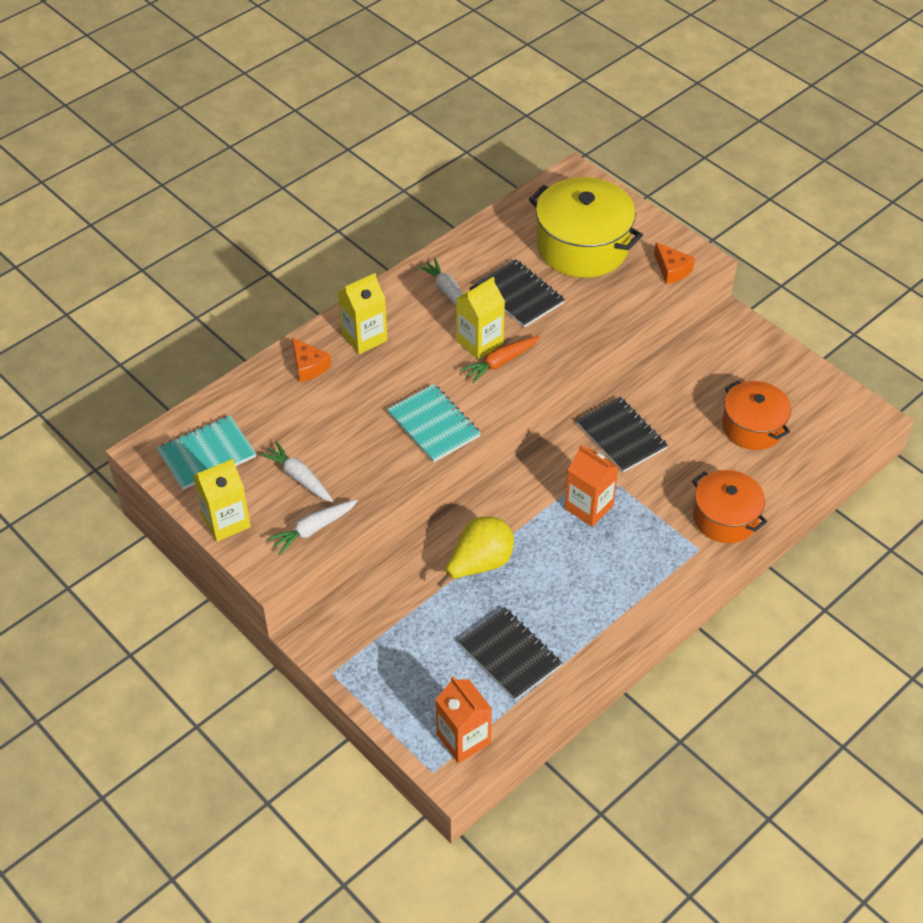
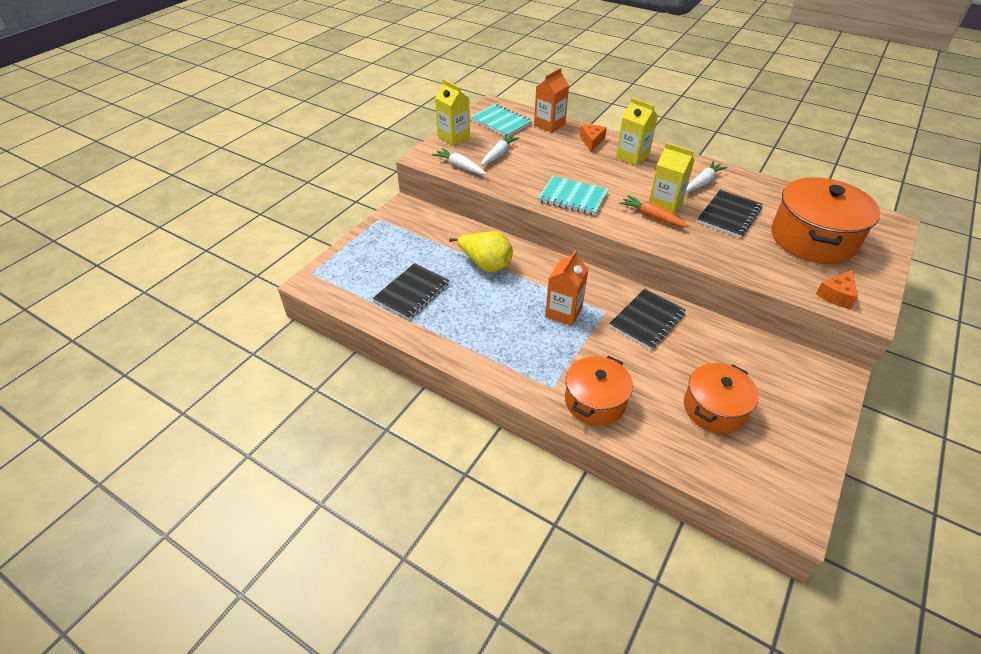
camera: 75 degrees right, 5 degrees down
orange cheese [292,337,331,382] -> orange cheese turned 150 degrees clockwise [580,125,607,152]
turquoise notebook [387,384,481,462] -> turquoise notebook turned 75 degrees clockwise [538,176,609,215]
orange carton [435,676,492,763] -> orange carton moved to [534,68,569,133]
yellow pot [529,177,643,278] -> orange pot [771,177,880,264]

